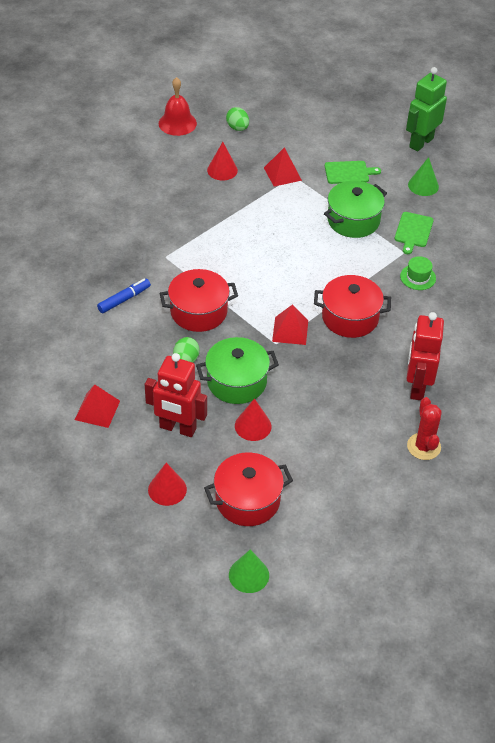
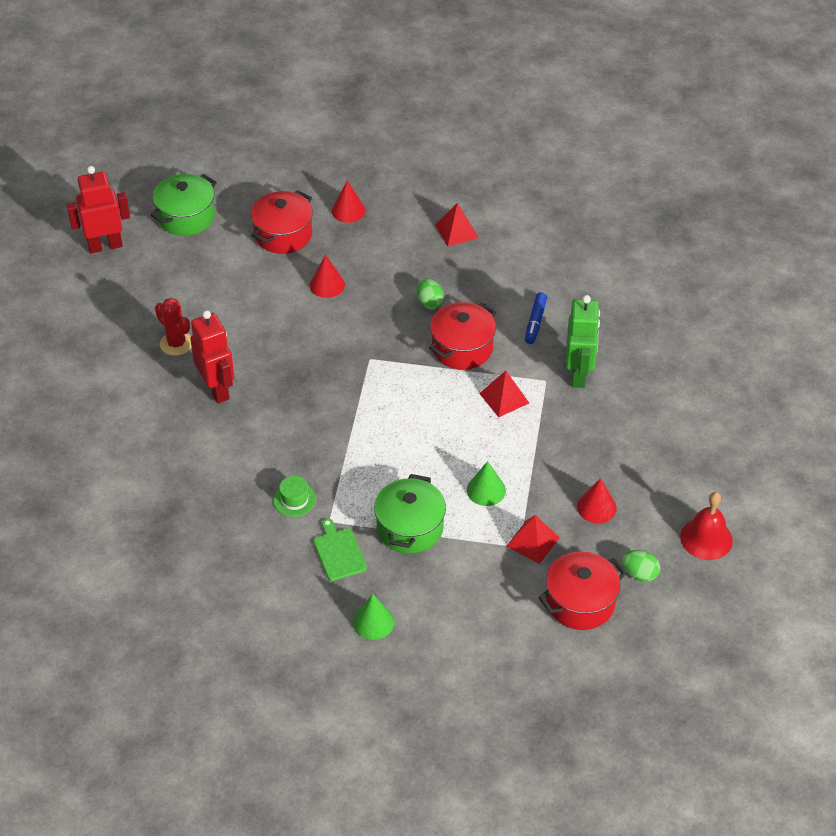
camera: 145 degrees right, 0 degrees up
red robot [145,353,207,437] -> red robot moved to [67,166,130,253]
green pot [196,337,279,404] -> green pot moved to [151,174,217,236]
green cone [229,549,269,593] -> green cone moved to [467,461,506,506]
red pyramid [272,304,308,345] -> red pyramid moved to [479,371,529,417]
red pot [314,275,391,338] -> red pot moved to [538,551,627,630]
green cutting board [325,161,381,184] -> none
green robot [406,67,447,151] -> green robot moved to [566,295,600,388]

